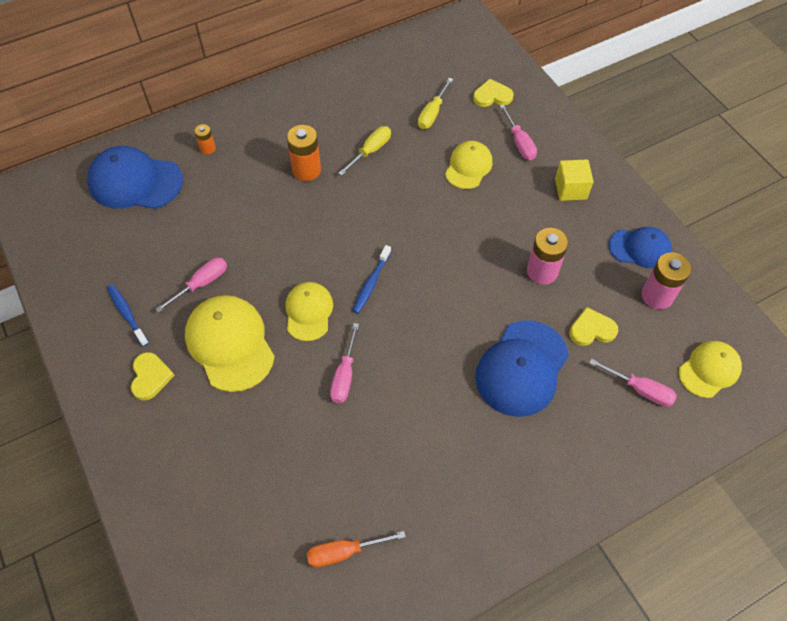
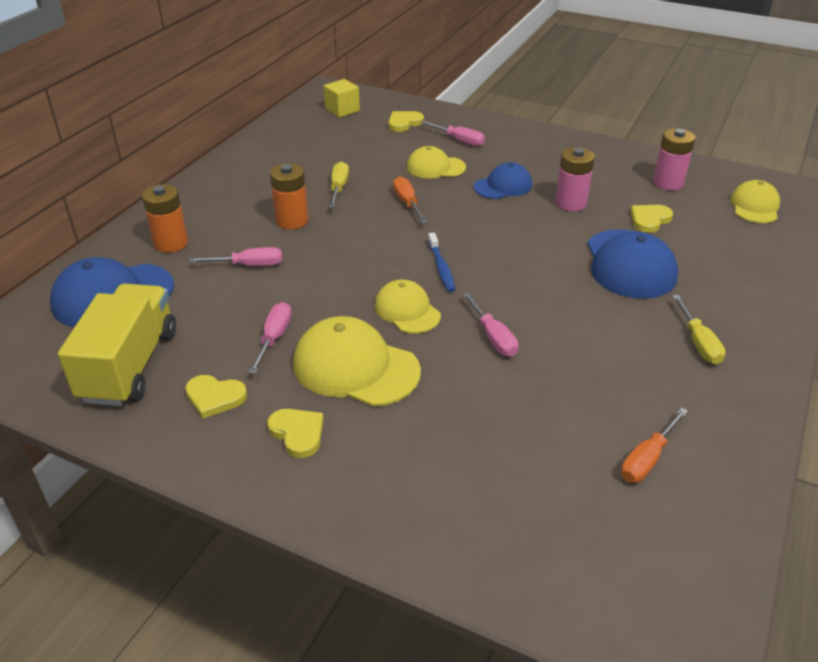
camera: 35 degrees left, 20 degrees down
blue toothbrush [107,284,149,347] -> yellow heart [185,375,247,419]
orange battery [194,124,216,155] -> orange battery [142,184,188,253], size x1.82
yellow screwdriver [418,78,453,129] -> yellow screwdriver moved to [672,295,725,364]
yellow cap [445,141,493,189] -> yellow cap turned 75 degrees counterclockwise [407,146,466,178]
yellow cube [555,160,593,201] -> yellow cube moved to [324,79,360,117]
pink screwdriver [589,358,677,407] -> pink screwdriver moved to [189,247,282,266]
blue cap [608,227,672,268] -> blue cap moved to [474,162,532,199]
none -> yellow truck [58,284,176,406]
none -> orange screwdriver [393,176,428,223]

